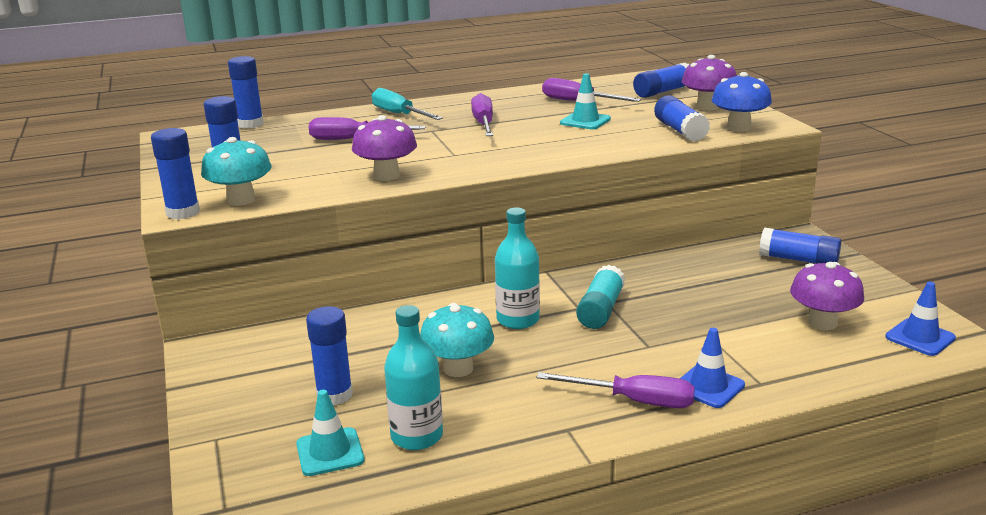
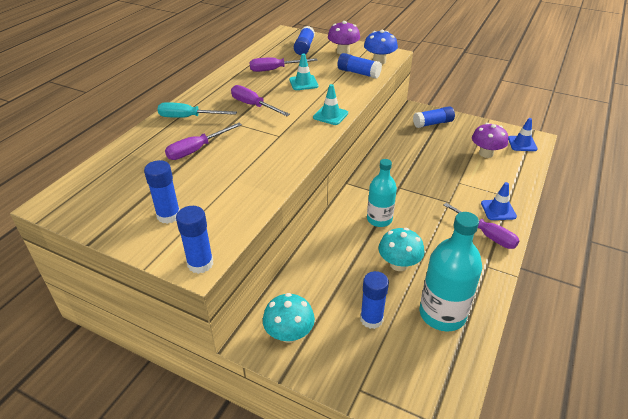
camera: 45 degrees left, 15 degrees up
turquoise mushroom [201,137,272,206] -> turquoise mushroom moved to [263,293,315,343]
blue glue stick [228,56,264,129] -> none
turquoise traffic cone [296,390,364,476] -> turquoise traffic cone moved to [313,84,348,125]
purple mushroom [352,115,417,181] -> none
turquoise bottle [384,305,443,450] -> turquoise bottle [420,212,482,332], size x1.50
purple screwdriver [537,372,695,408] -> purple screwdriver turned 75 degrees clockwise [444,203,519,249]
turquoise glue stick [576,265,625,329] -> none

